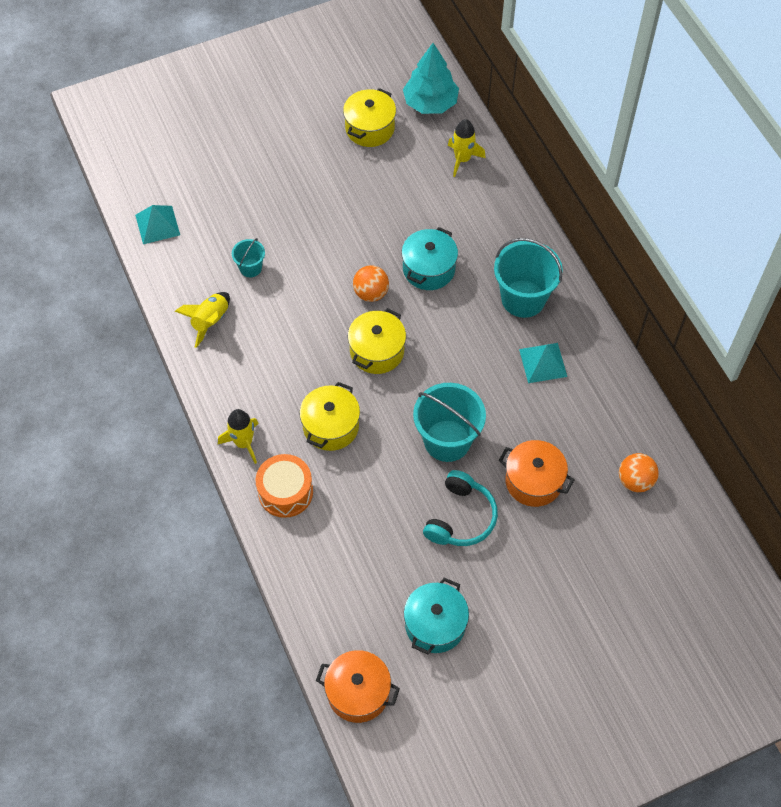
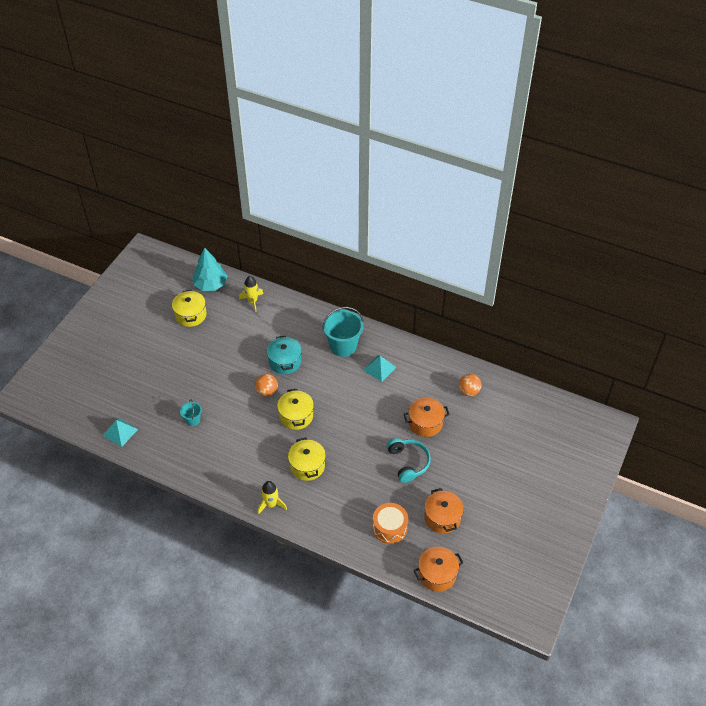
camera: 40 degrees left, 10 degrees down
yellow rocket [175,292,230,348] -> none
orange drum [256,454,313,518] -> orange drum moved to [373,503,408,544]
turquoise pot [404,578,469,654] -> orange pot [424,488,464,534]
turquoise bucket [413,383,486,462] -> none

